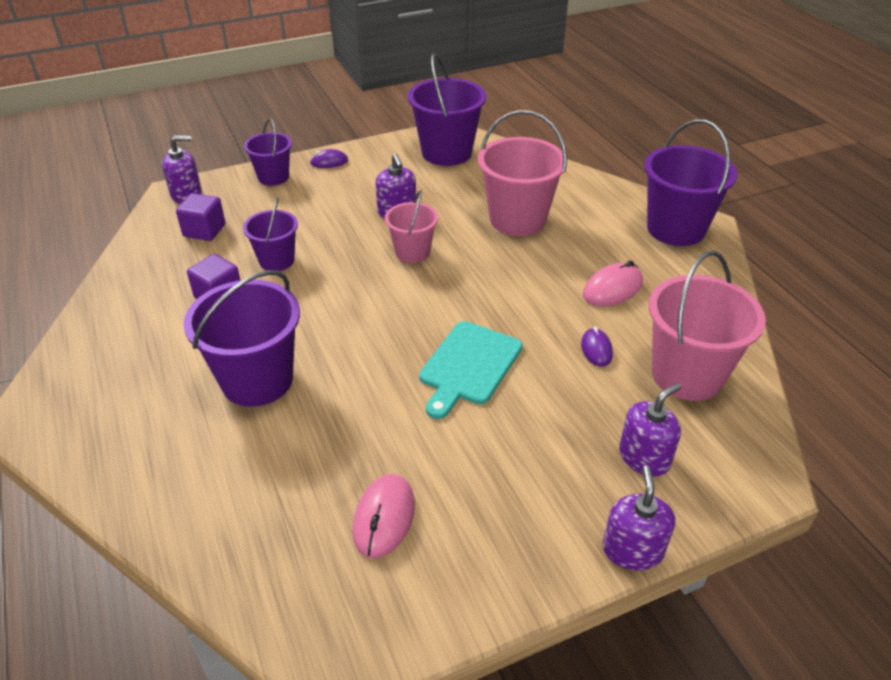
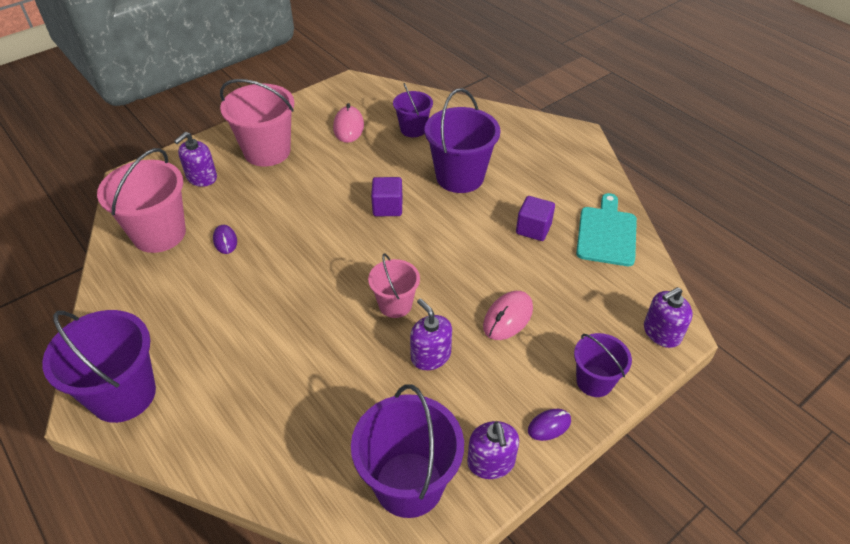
camera: 165 degrees right, 5 degrees up
purple cube [176,193,225,241] -> purple cube moved to [371,177,403,216]
purple bucket [243,198,298,271] -> purple bucket moved to [393,83,433,137]
turquoise cutting board [419,321,522,419] -> turquoise cutting board moved to [576,193,637,266]
pink bucket [478,110,567,236] -> pink bucket moved to [220,79,294,167]
pink mouse [583,261,643,306] -> pink mouse moved to [483,291,533,340]
purple soap dispenser [603,465,675,570] -> purple soap dispenser moved to [467,421,519,479]

